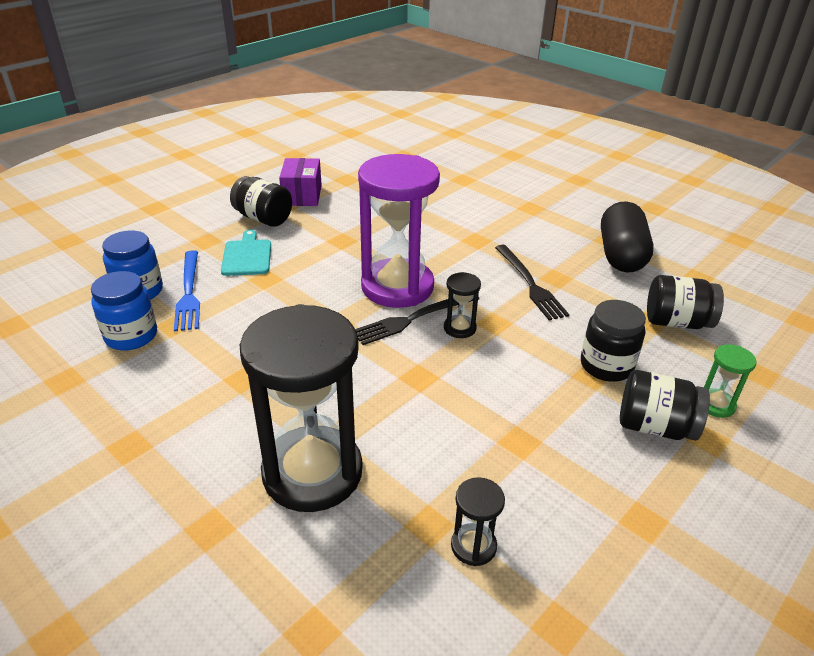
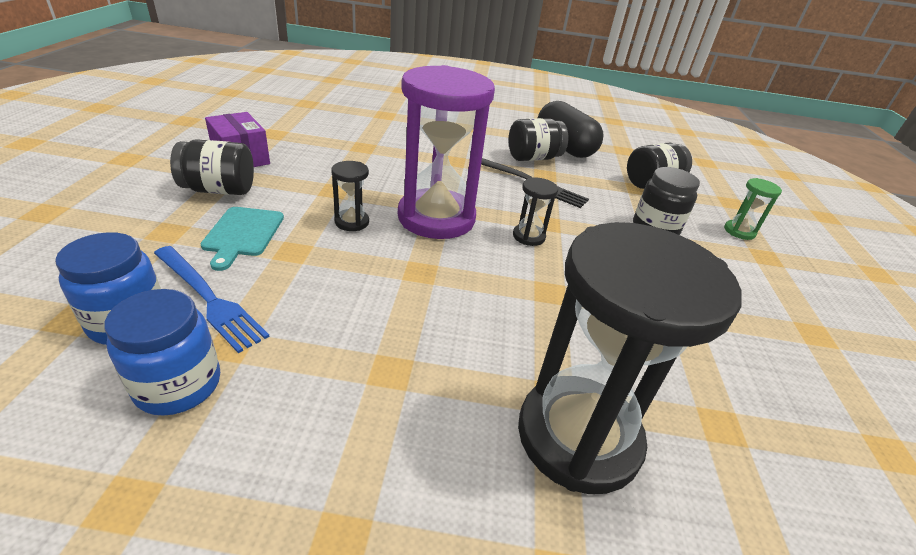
camera: 40 degrees left, 0 degrees up
turquoise cutting board [221,230,271,276] -> turquoise cutting board turned 135 degrees counterclockwise [201,207,284,271]
black fork [356,296,479,345] -> none
black hourglass [451,477,505,566] -> black hourglass moved to [331,161,369,231]
black jar [620,370,710,440] -> black jar moved to [509,118,569,161]

